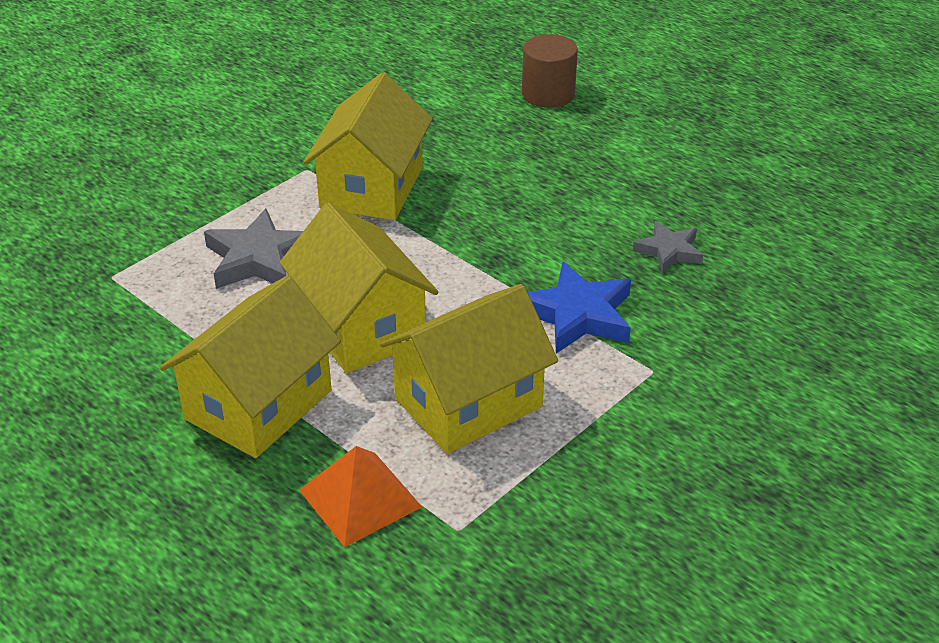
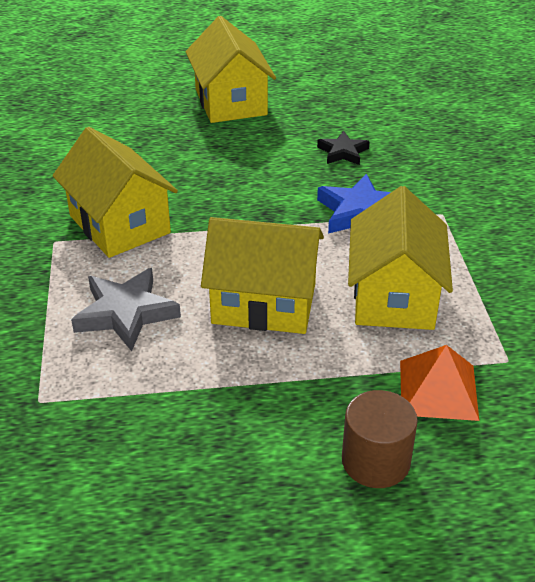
camera: 50 degrees left, 0 degrees up
yellow house [160,276,341,458] -> yellow house moved to [186,16,276,123]
brown cylinder [522,34,578,108] -> brown cylinder moved to [342,390,418,488]
grey star [633,221,703,273] -> black star [317,131,370,165]

